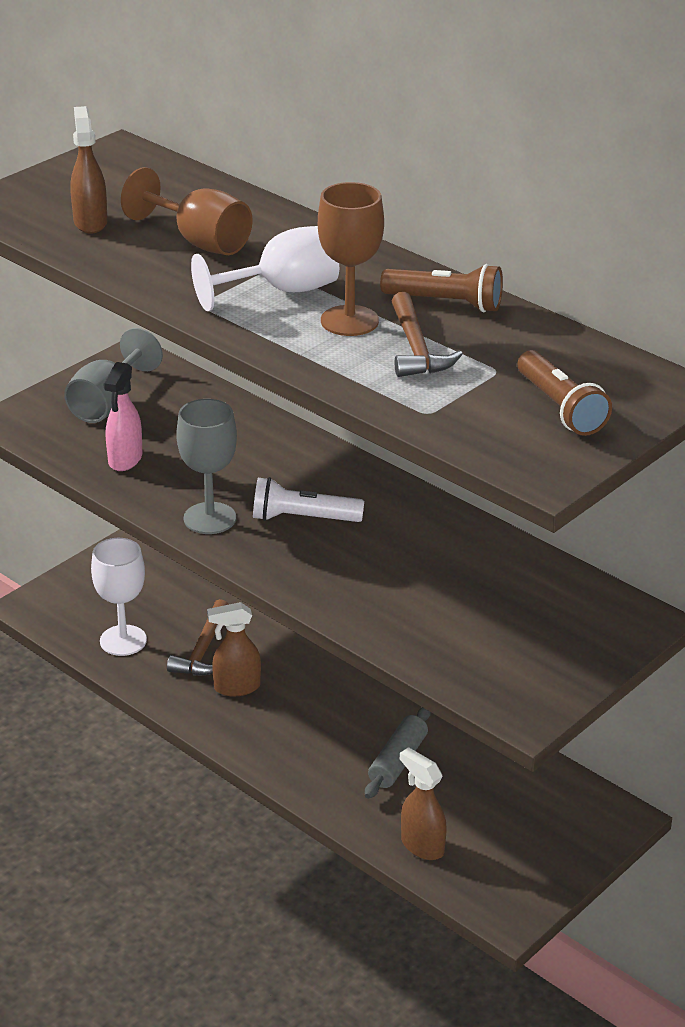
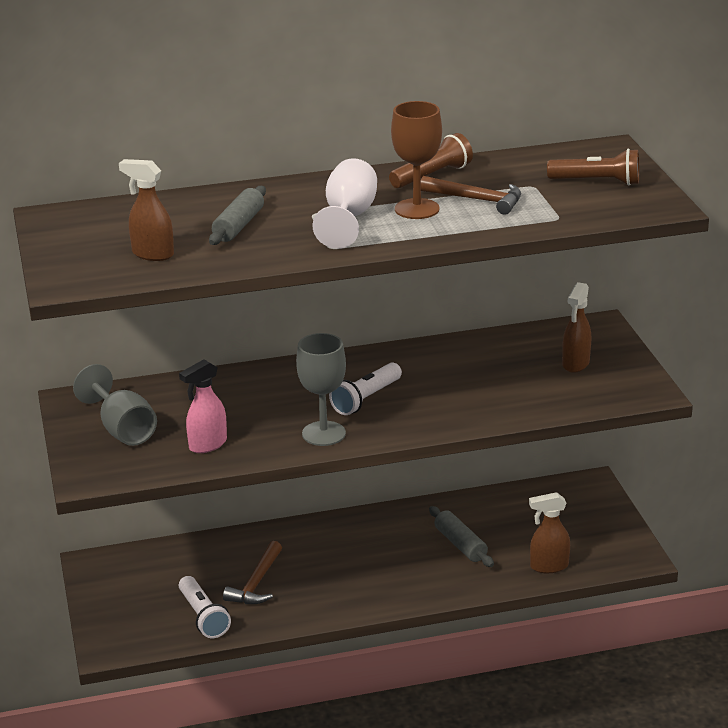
camera: 55 degrees left, 5 degrees down
white goblet [91,538,147,656] -> white flashlight [179,576,231,638]
pink spray bottle [103,362,142,471] -> pink spray bottle turned 90 degrees clockwise [179,359,227,453]
brown goblet [121,167,253,255] -> grey rolling pin [209,186,266,245]
brown hammer [167,599,229,675] -> brown hammer turned 60 degrees clockwise [223,541,282,604]
brown spray bottle [207,602,261,697] -> brown spray bottle moved to [562,282,591,373]

